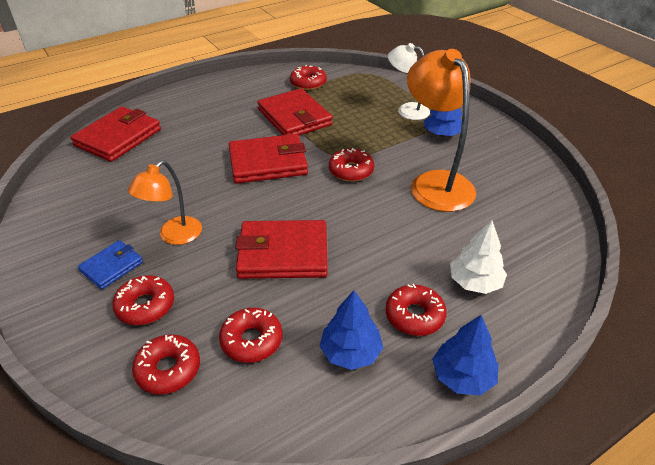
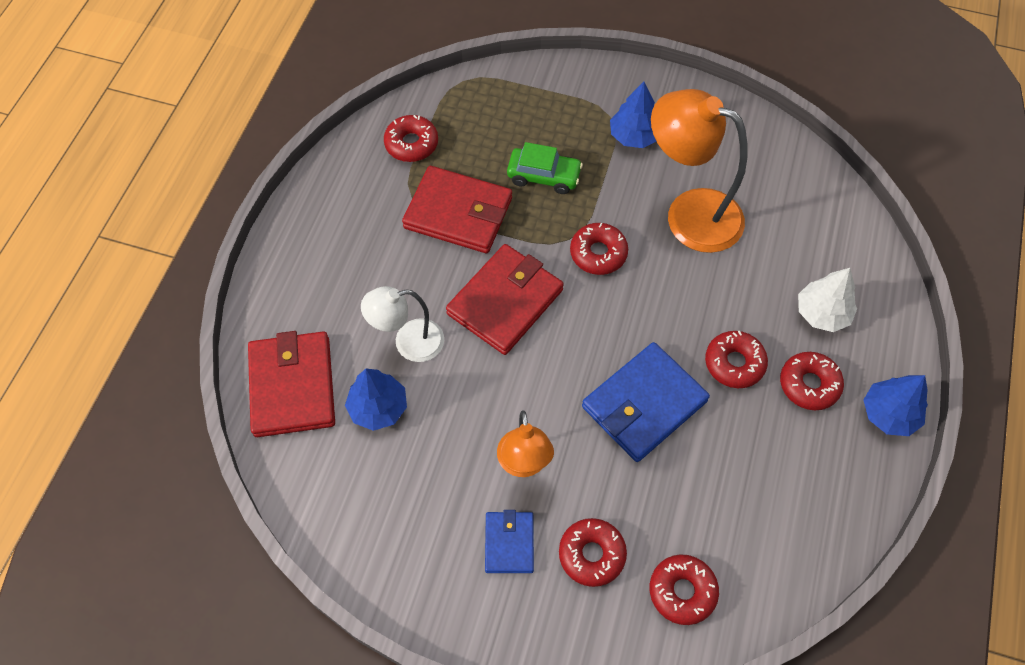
camera: 40 degrees left, 20 degrees up
red donut [219,308,283,363] -> red donut moved to [705,331,768,388]
red wallet [235,220,328,279] -> blue wallet [582,342,710,462]
blue tree [320,290,383,370] -> blue tree moved to [345,369,407,431]
white lamp [388,43,430,120] -> white lamp moved to [361,286,444,362]
none -> green car [507,142,583,194]

